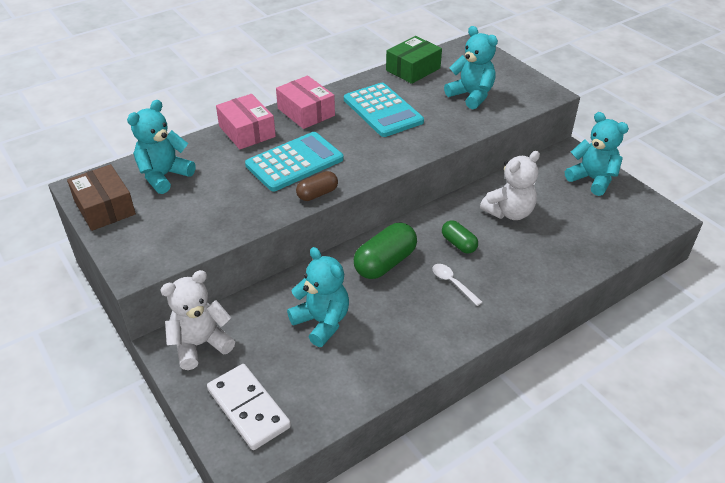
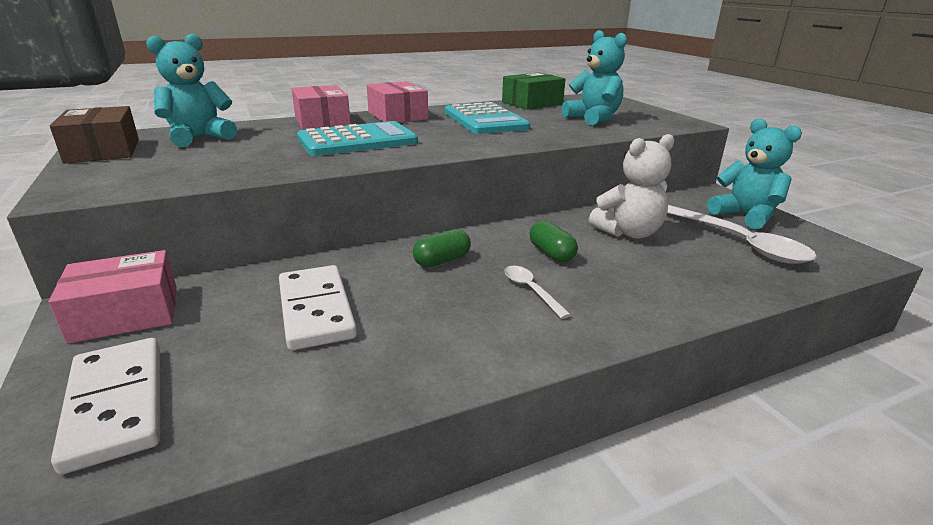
camera: 10 degrees right, 15 degrees down
white teddy bear [160,270,235,370] -> pink box [49,250,177,344]
turquoise teddy bear [287,247,349,347] -> white domino [279,265,357,350]
brown capsule [296,171,338,201] -> none
green capsule [354,223,417,279] -> green capsule [413,229,471,267], size x0.59
none -> white spoon [667,205,817,264]

